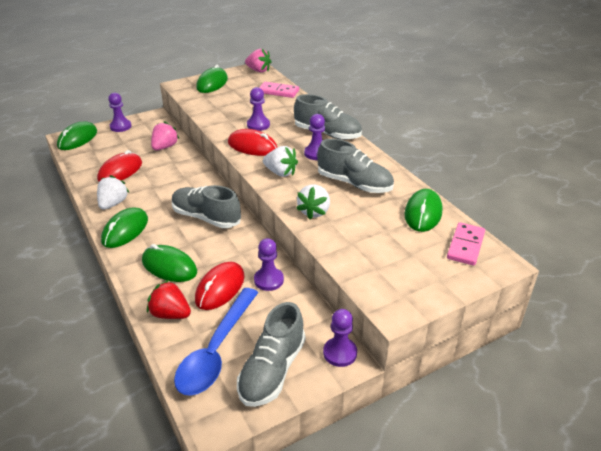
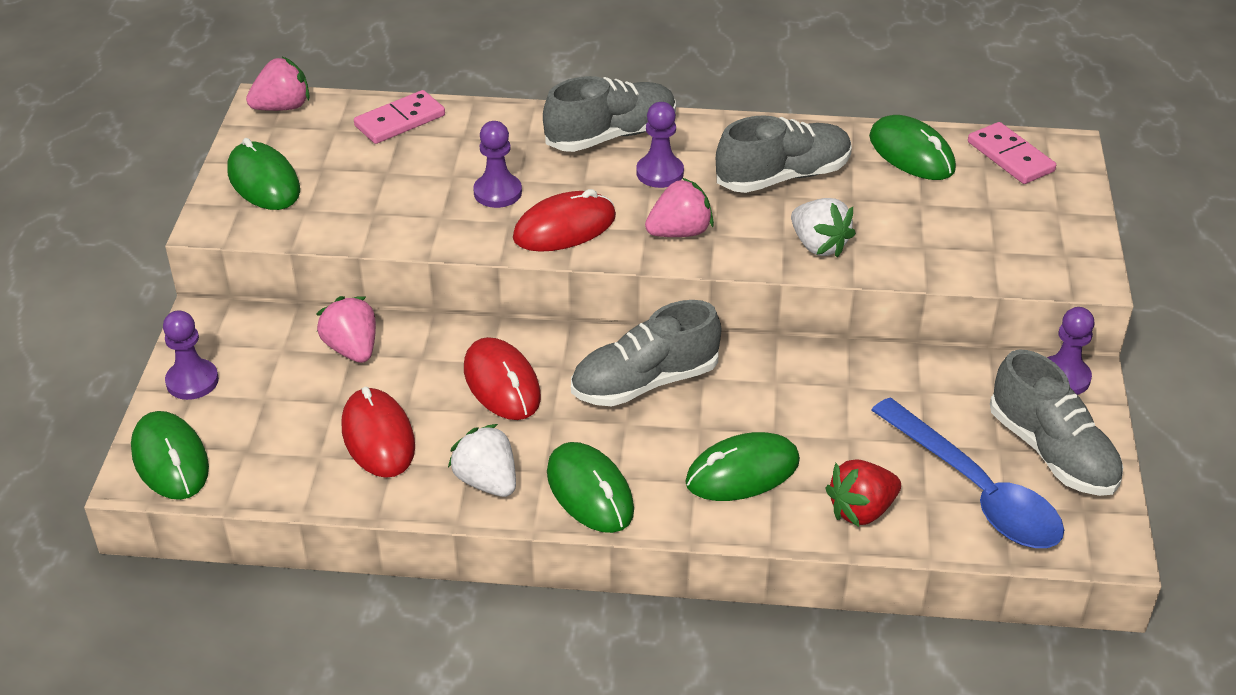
camera: 55 degrees left, 5 degrees up
red mouse [195,262,245,310] -> red mouse moved to [464,337,541,420]
purple pawn [254,238,284,291] -> none
white strawberry [263,146,298,177] -> pink strawberry [645,177,714,237]

